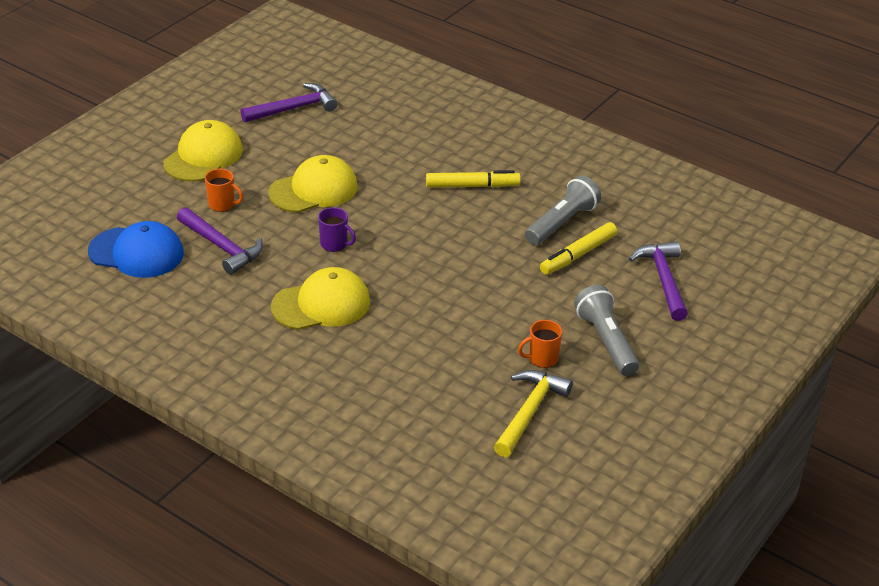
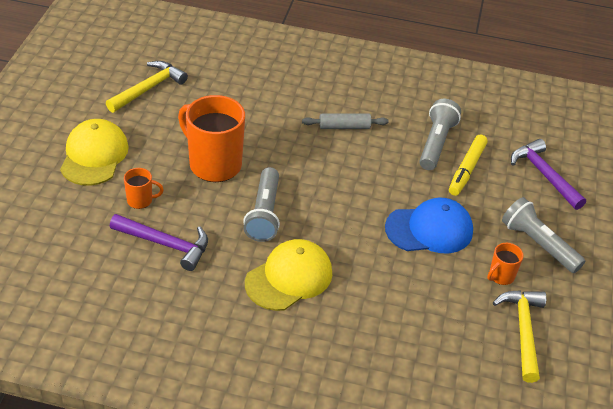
camera: 25 degrees left, 5 degrees up
blue cap [88,221,184,278] -> blue cap moved to [385,198,473,253]
purple hammer [240,83,338,123] -> yellow hammer [106,61,188,113]
yellow cap [269,155,358,213] -> orange mug [178,95,245,182]
purple mug [318,207,356,252] -> grey flashlight [243,167,280,242]
yellow marker [426,170,521,188] -> grey rolling pin [302,113,389,129]

